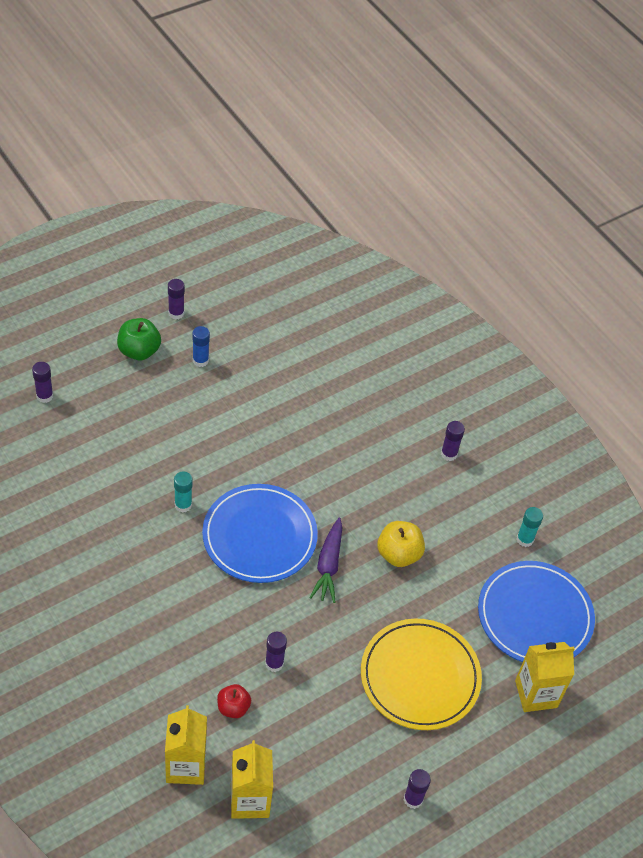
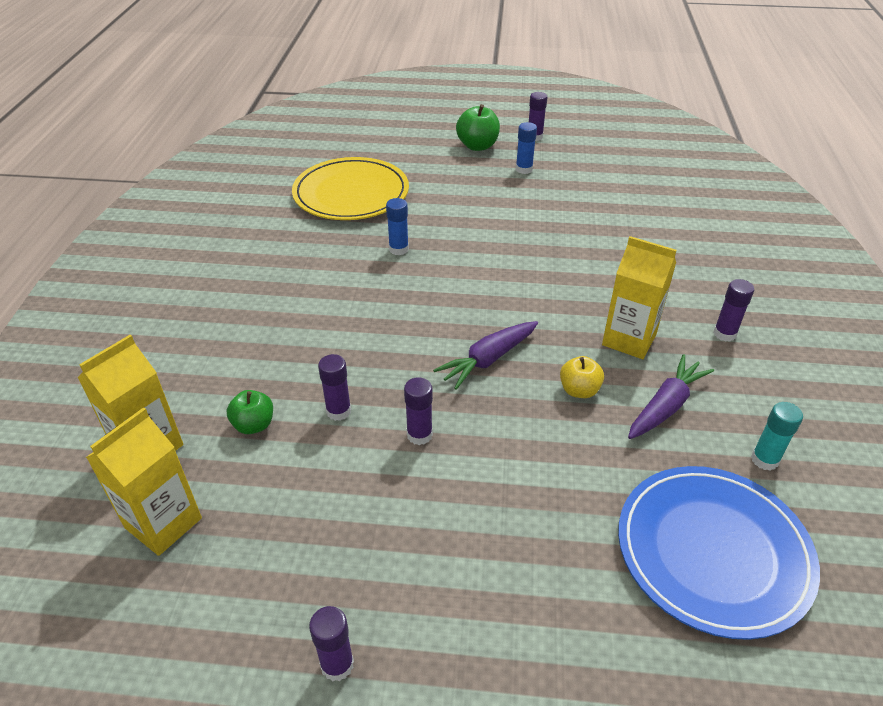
camera: 45 degrees right, 10 degrees down
purple glue stick [32,362,53,403] -> purple glue stick moved to [404,377,433,445]
turquoise glue stick [174,471,193,513] -> blue glue stick [386,198,409,255]
blue plate [202,484,318,583] -> none
red apple [217,684,251,718] -> green apple [227,390,273,434]
yellow plate [361,619,482,730] -> yellow plate moved to [292,157,409,220]
yellow apple [377,521,425,567] -> yellow apple [560,356,604,398], size x0.66
yellow carton [515,642,575,712] -> yellow carton moved to [602,236,677,359]
none -> purple carrot [628,354,714,439]

